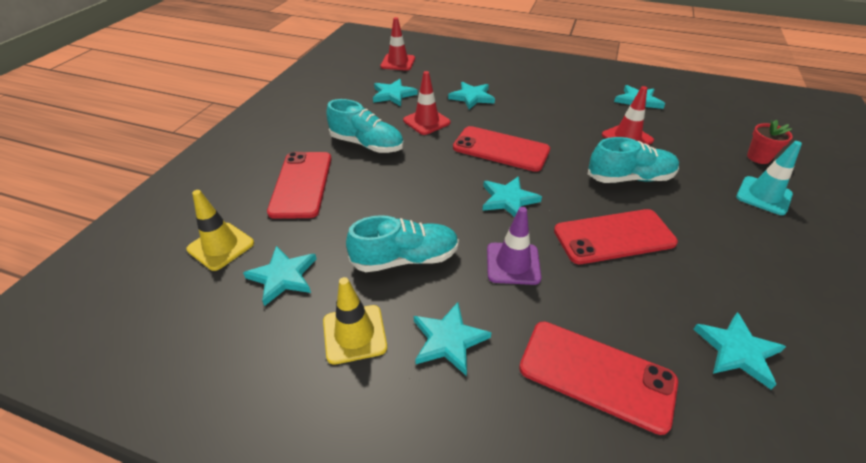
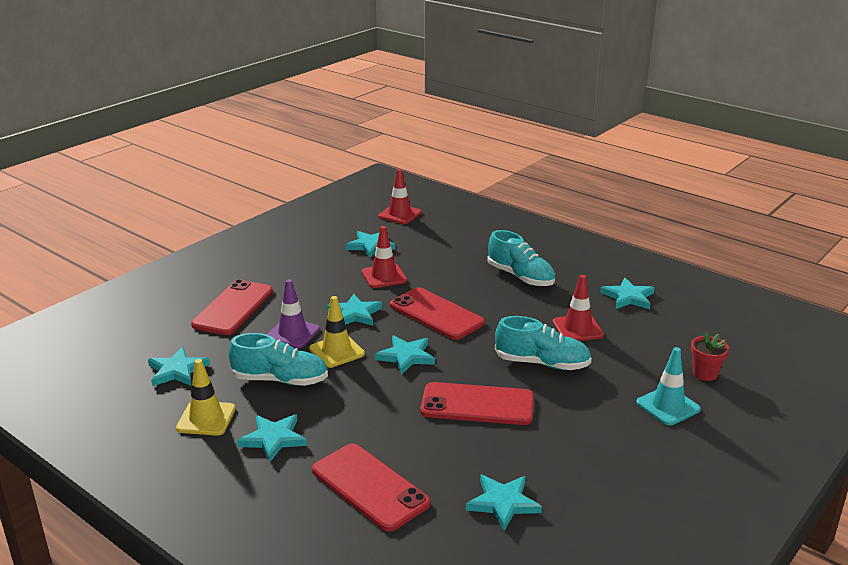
camera: 20 degrees right, 15 degrees down
yellow traffic cone [186,190,254,271] -> yellow traffic cone moved to [309,296,365,368]
turquoise shoe [326,99,404,153] -> turquoise shoe moved to [487,230,555,286]
turquoise star [448,82,495,110] -> turquoise star moved to [326,294,382,326]
purple traffic cone [487,207,541,285] -> purple traffic cone moved to [266,279,320,348]

